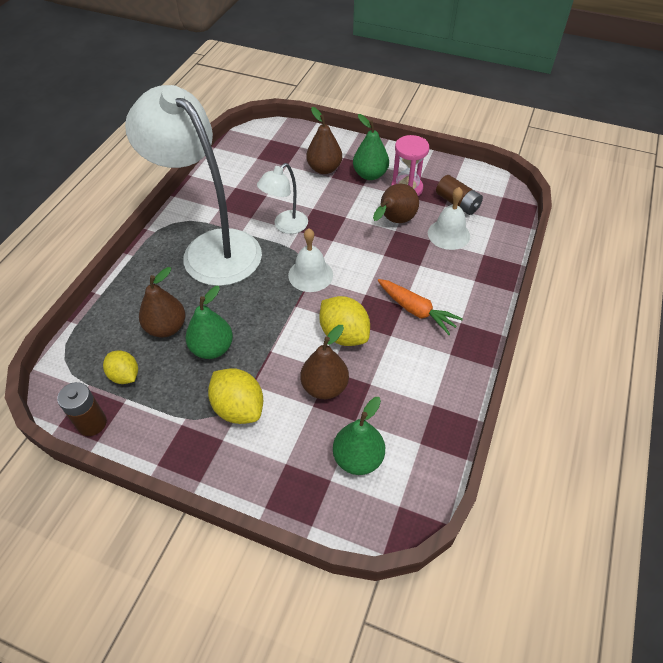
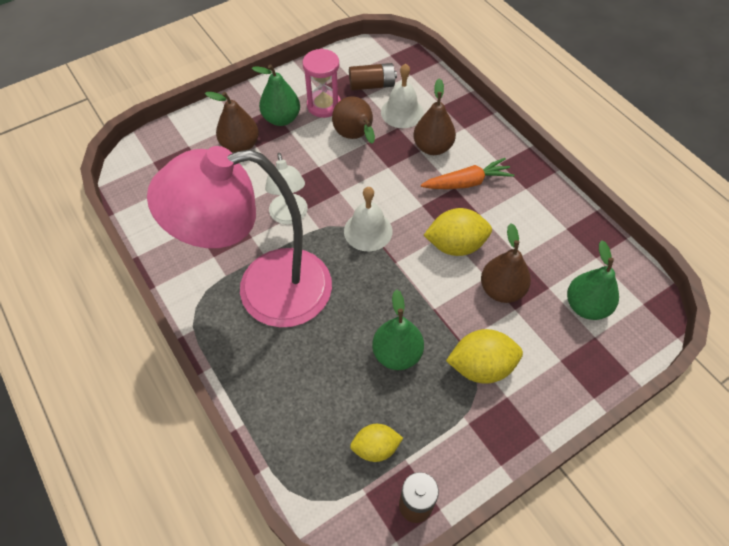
camera: 55 degrees left, 5 degrees up
white lamp [125,85,262,286] -> pink lamp [147,146,332,327]
brown pear [139,267,186,338] -> brown pear moved to [414,78,456,155]

